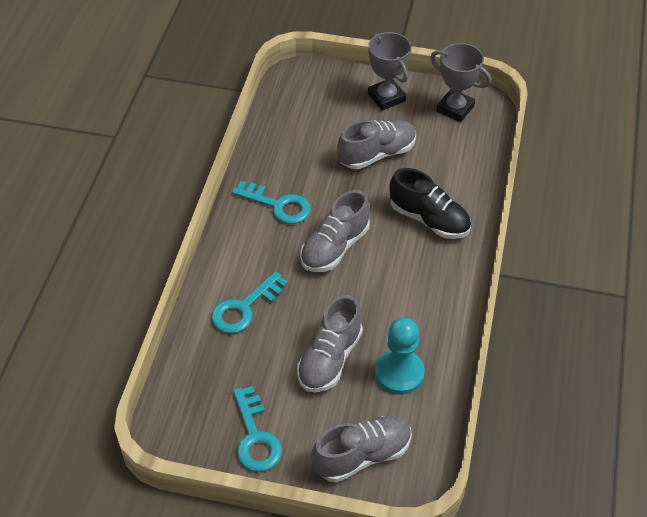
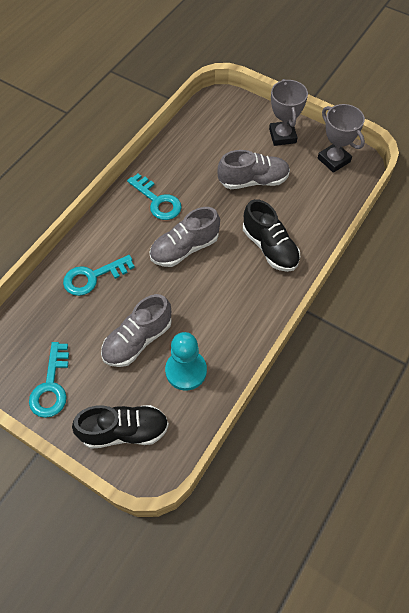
camera: 20 degrees right, 10 degrees up
grey shoe [311,416,412,483] -> black shoe [72,405,169,449]

